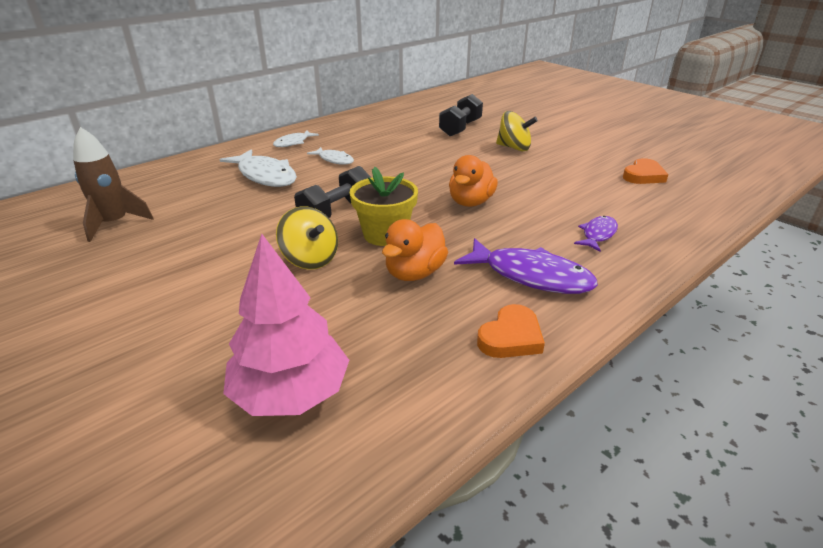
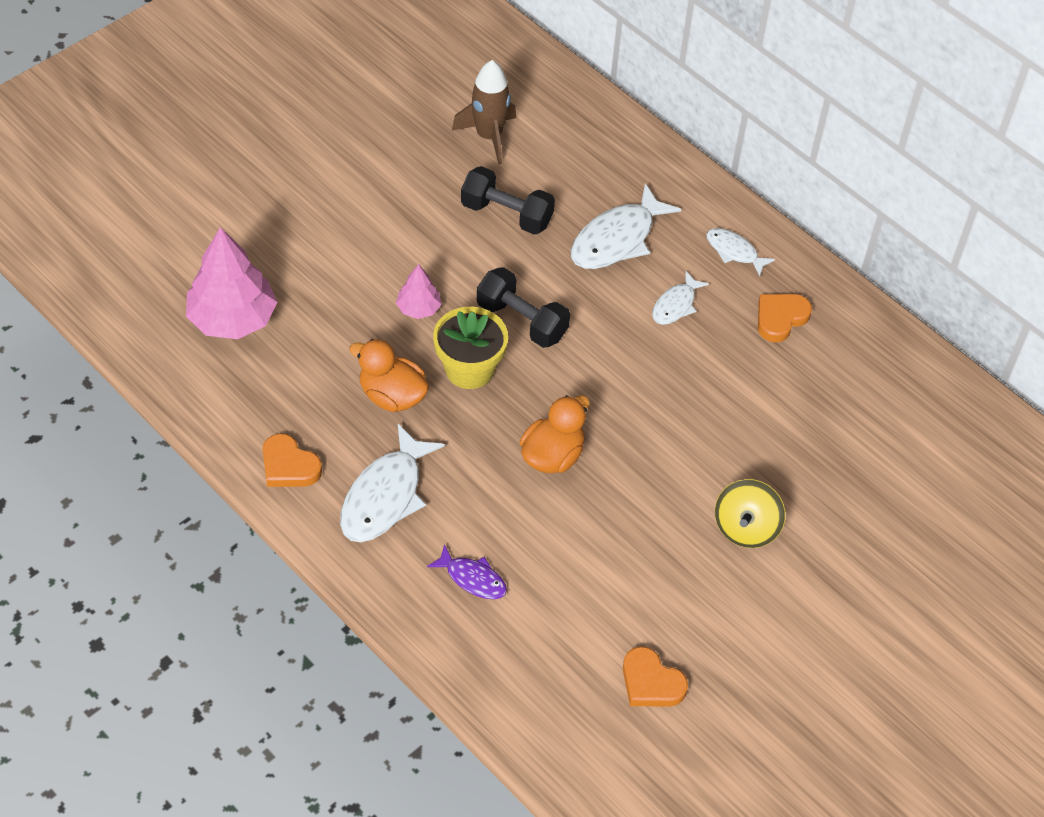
camera: 85 degrees right, 20 degrees up
yellow spinning top [276,206,338,270] -> pink tree [396,264,442,319]
black dumbbell [439,94,483,136] -> black dumbbell moved to [461,166,555,235]
orange duck [449,155,498,207] -> orange duck turned 105 degrees clockwise [520,395,590,473]
purple fish [454,238,598,294] -> white fish [340,424,445,542]
none -> orange heart [758,294,812,342]

